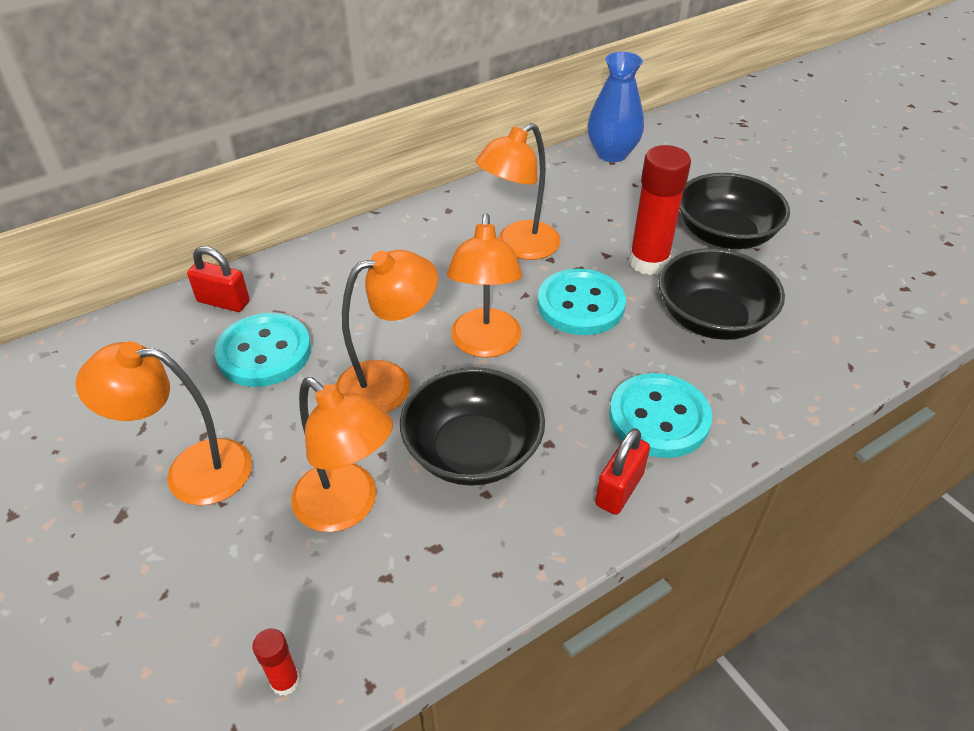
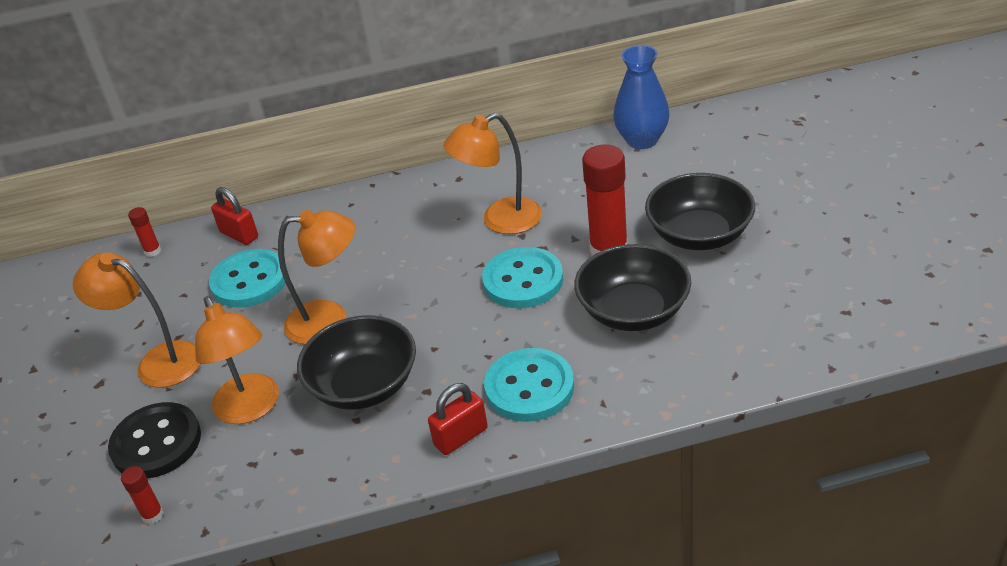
camera: 25 degrees right, 5 degrees down
orange lamp [447,213,522,358] -> none
none -> black button [108,402,201,479]
none -> red glue stick [128,207,161,257]

